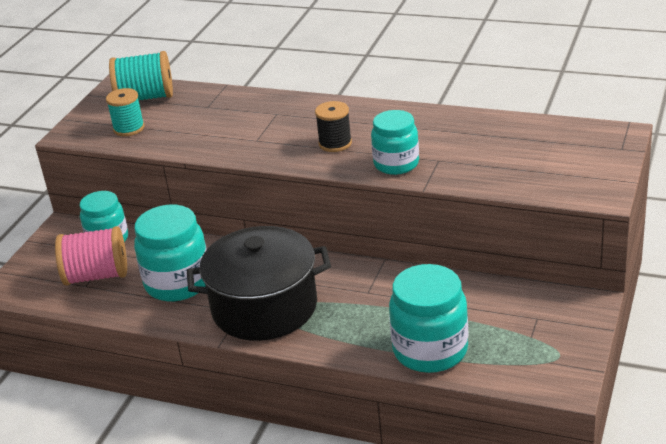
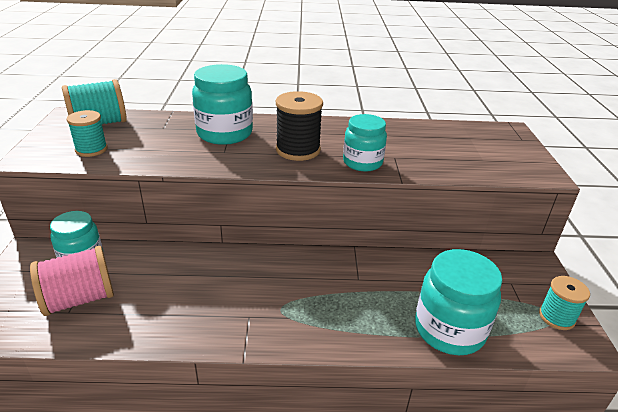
camera: 25 degrees left, 0 degrees up
turquoise jar [134,205,207,301] -> turquoise jar moved to [192,64,253,145]
black pot [187,226,331,341] -> none
black spool [315,101,352,152] -> black spool [276,91,323,161], size x1.52
none -> turquoise spool [539,276,590,330]

